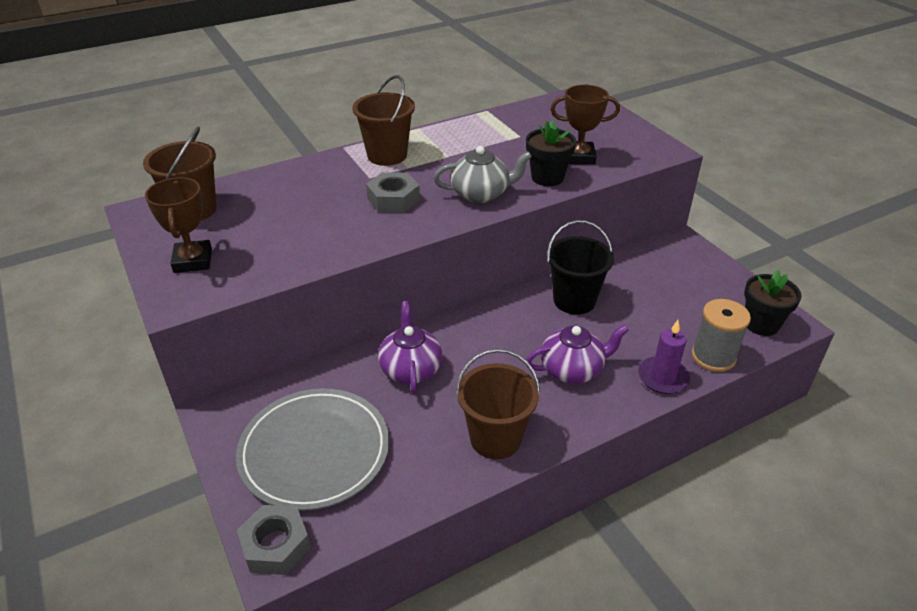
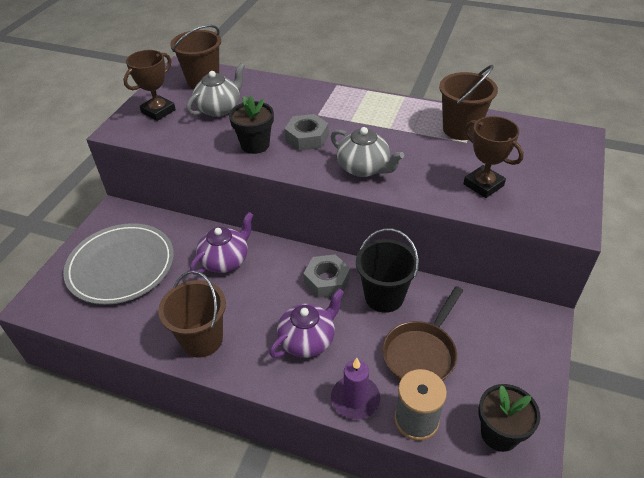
camera: 50 degrees right, 5 degrees up
grey nut [237,505,311,575] -> grey nut moved to [303,254,350,298]
brown bucket [352,75,415,166] -> brown bucket moved to [439,65,498,140]
black flower pot [526,121,576,186] -> black flower pot moved to [229,96,274,154]
purple teapot [526,324,629,384] -> purple teapot turned 75 degrees counterclockwise [269,288,344,358]
none -> grey teapot [187,63,245,117]
none -> brown pan [382,286,463,381]

